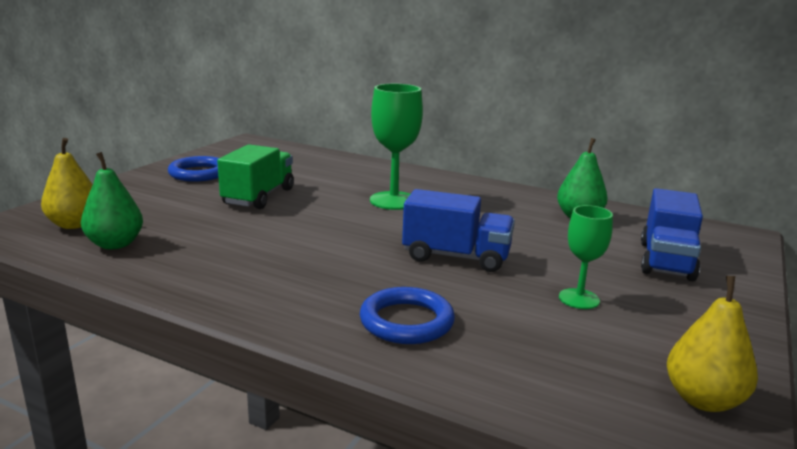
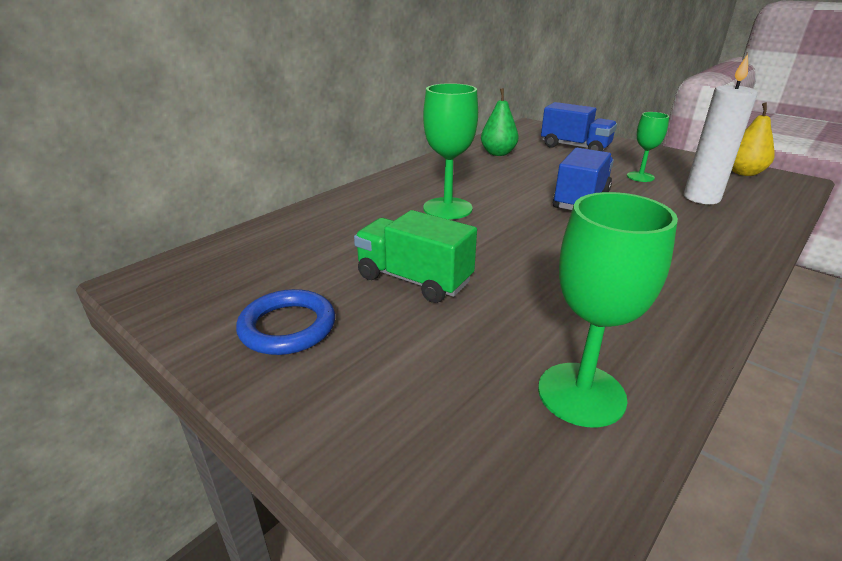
camera: 75 degrees left, 10 degrees up
yellow pear [41,138,93,229] -> none
green pear [81,152,143,249] -> green goblet [538,192,678,427]
blue ring [360,287,455,344] -> none
none -> white candle [684,54,758,204]

